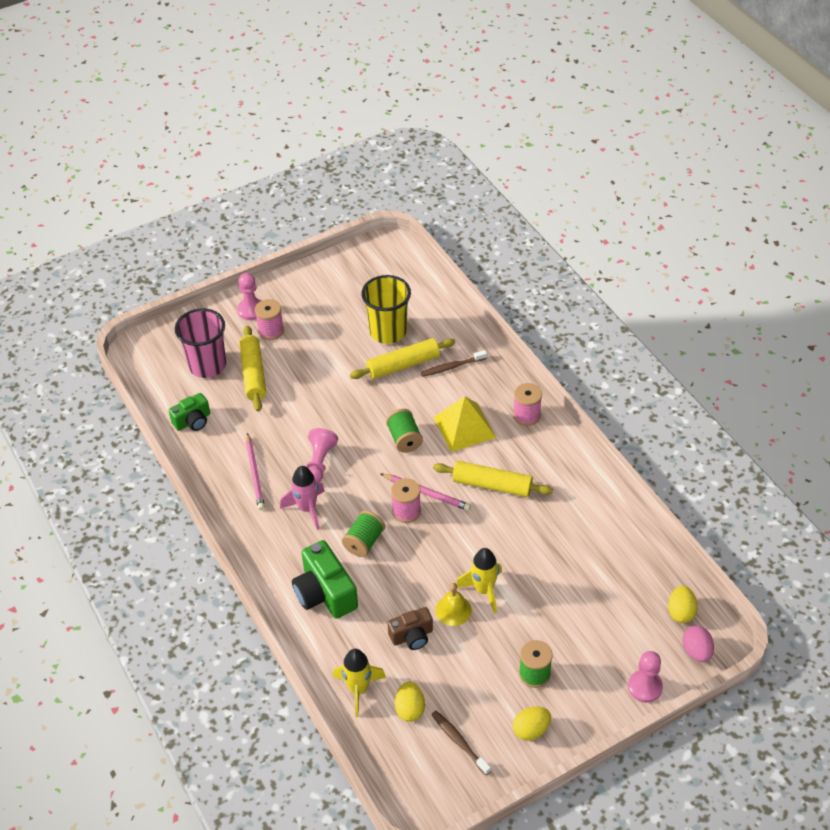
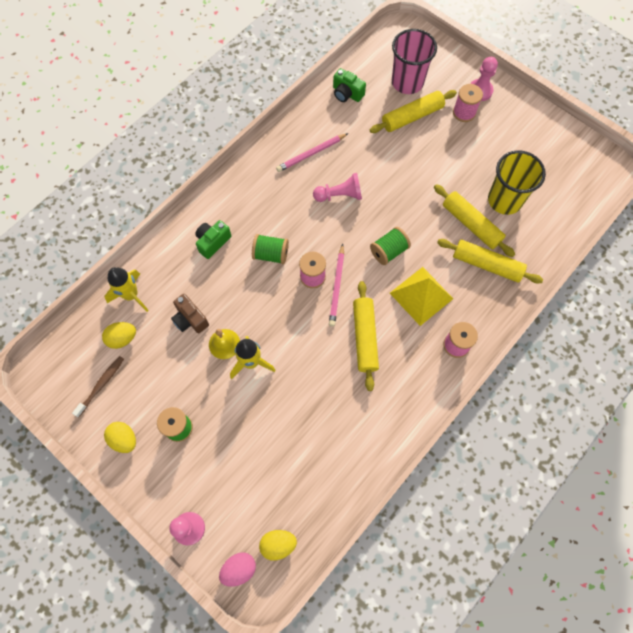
camera: 70 degrees right, 20 degrees up
pink rocket [280,466,325,530] -> none
green camera [292,540,358,619] -> green camera [195,220,231,259], size x0.61
brown toothbrush [420,350,487,377] -> yellow rolling pin [437,239,543,283]

